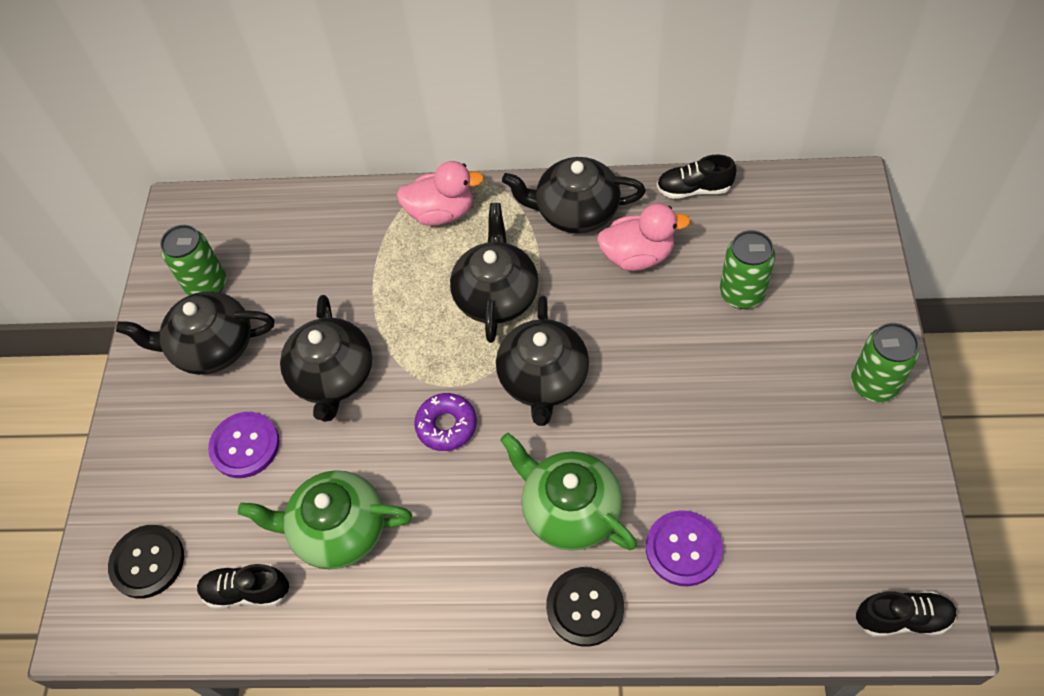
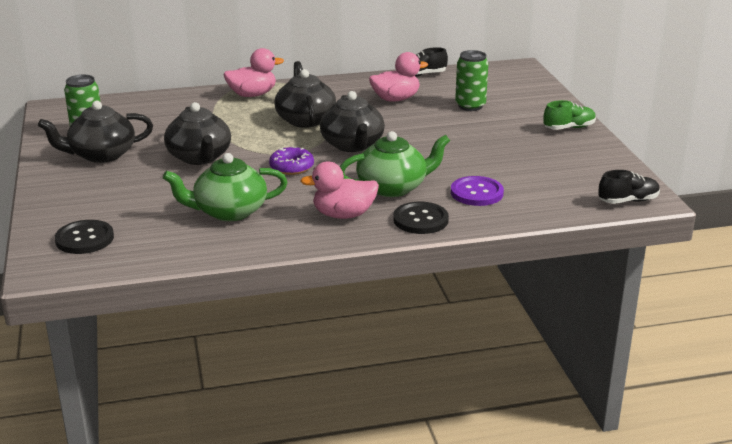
camera: 20 degrees left, 30 degrees down
black shoe [197,564,289,609] -> none
purple button [208,412,280,478] -> none
green teapot [500,433,637,551] -> green teapot turned 135 degrees clockwise [340,131,450,197]
black teapot [502,157,646,234] -> none
green can [851,323,919,402] -> green shoe [544,100,596,130]
none -> pink duck [300,161,379,219]

